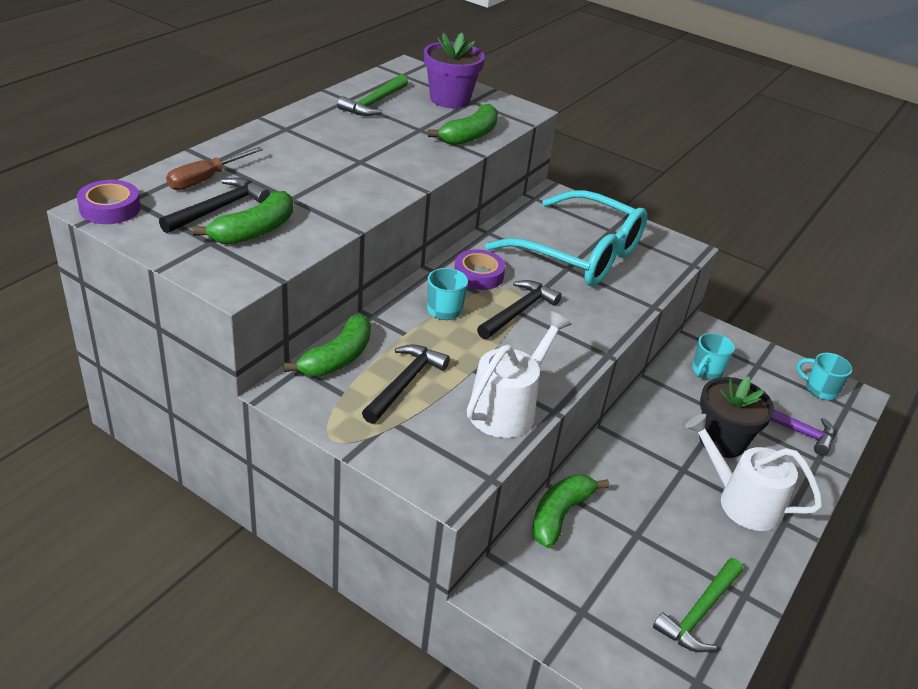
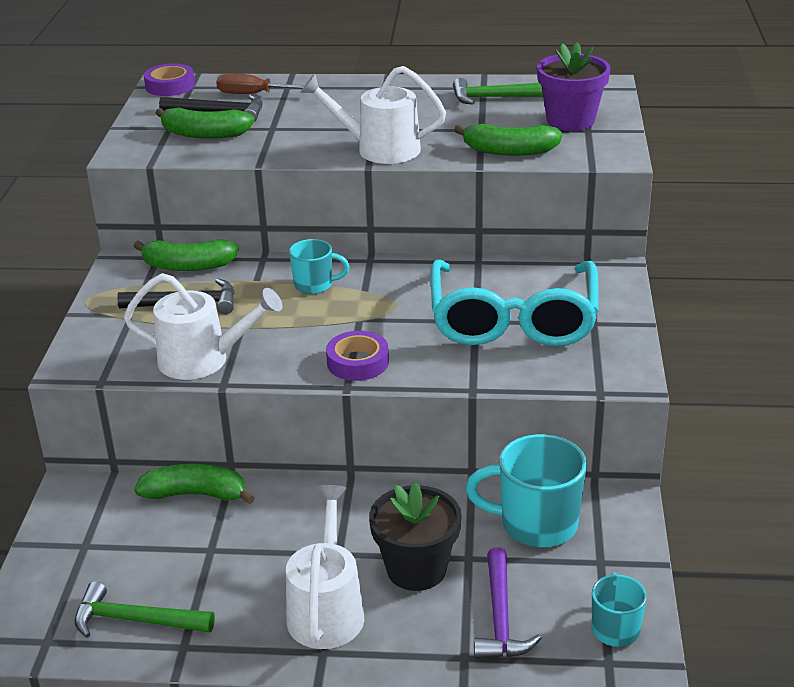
camera: 65 degrees right, 5 degrees down
purple tape [455,249,505,290] -> purple tape moved to [326,331,389,381]
black hammer [477,280,562,339] -> none
turquoise mug [692,333,735,380] -> turquoise mug [466,434,587,547], size x1.74
none -> white watering can [300,66,446,164]

